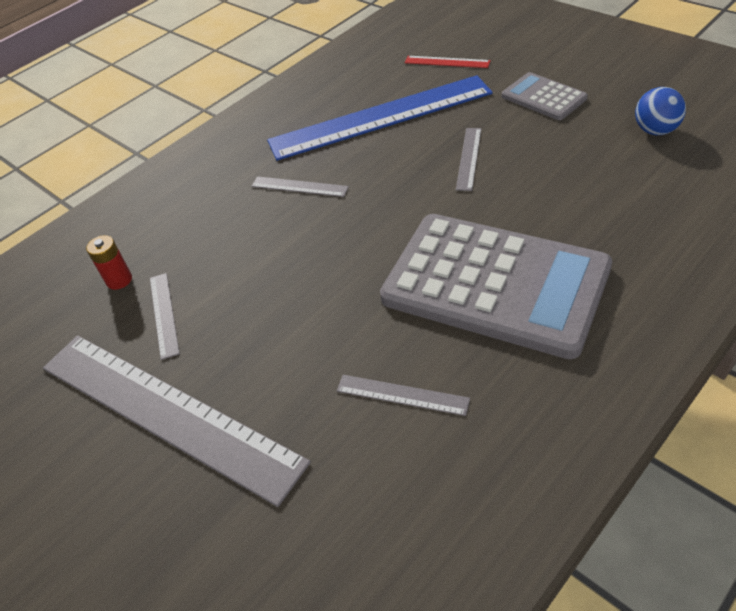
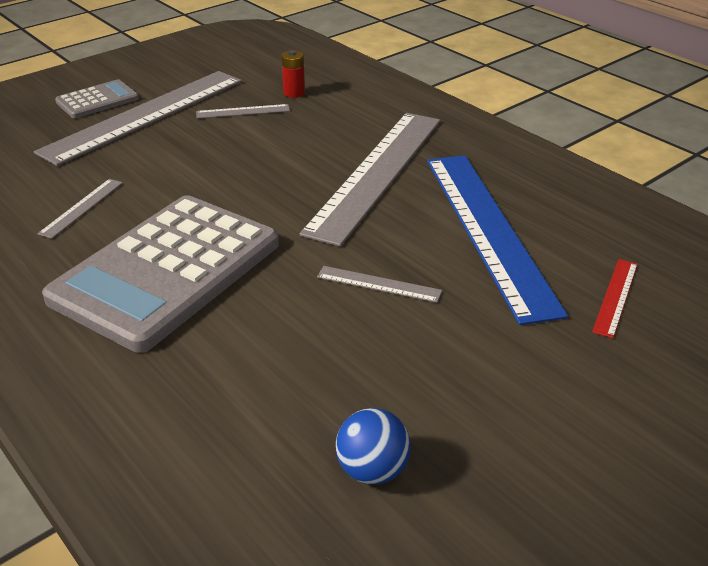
camera: 90 degrees right, 10 degrees down
grey ruler [252,176,349,197] -> grey ruler [299,113,440,247], size x2.49
grey calculator [502,72,588,120] -> grey calculator moved to [55,79,139,118]

